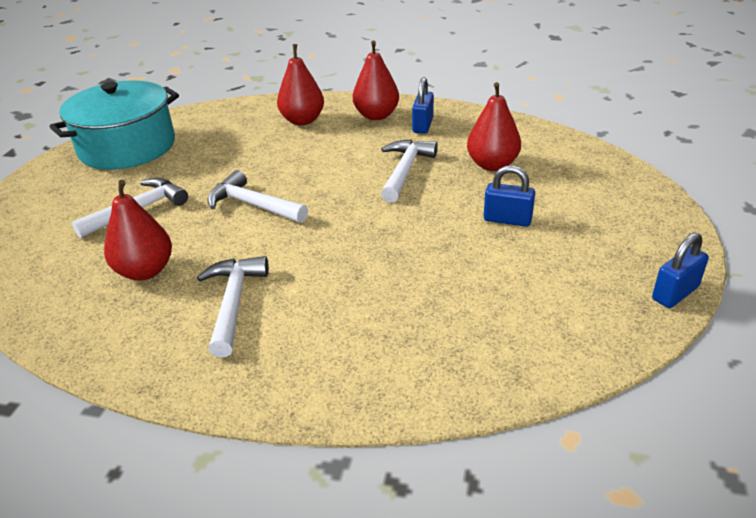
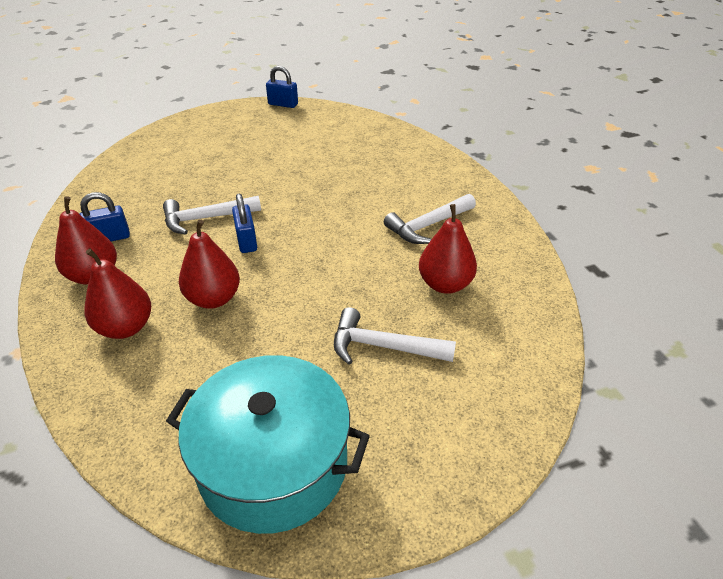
camera: 125 degrees left, 5 degrees up
white hammer [207,170,308,223] -> none
red pear [467,82,521,171] -> red pear moved to [179,219,240,309]
blue padlock [484,165,535,227] -> blue padlock moved to [232,194,257,253]

